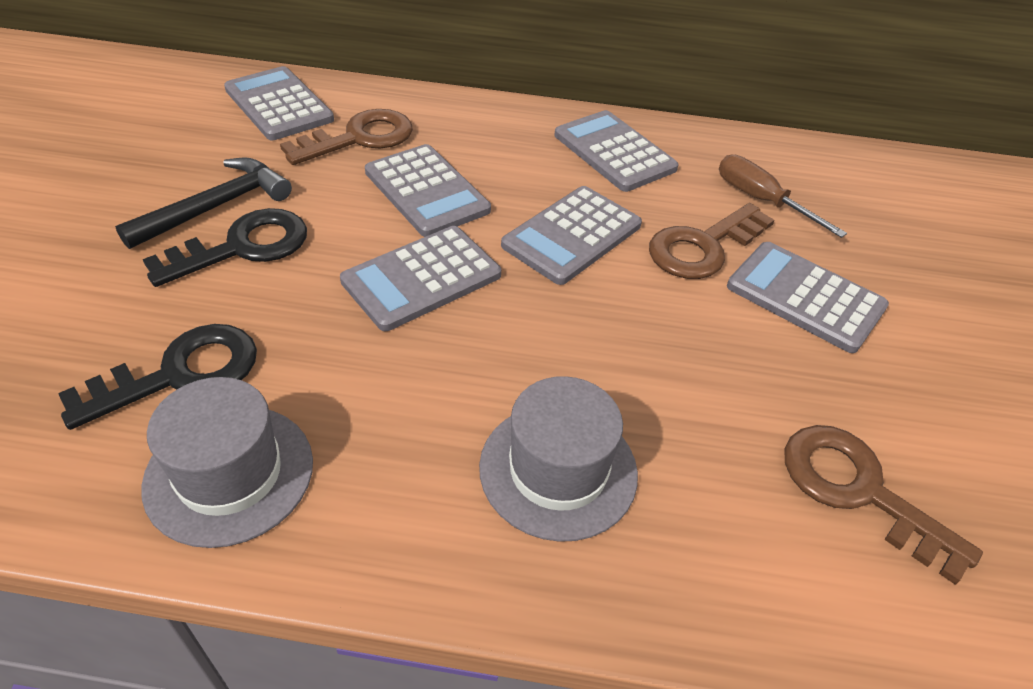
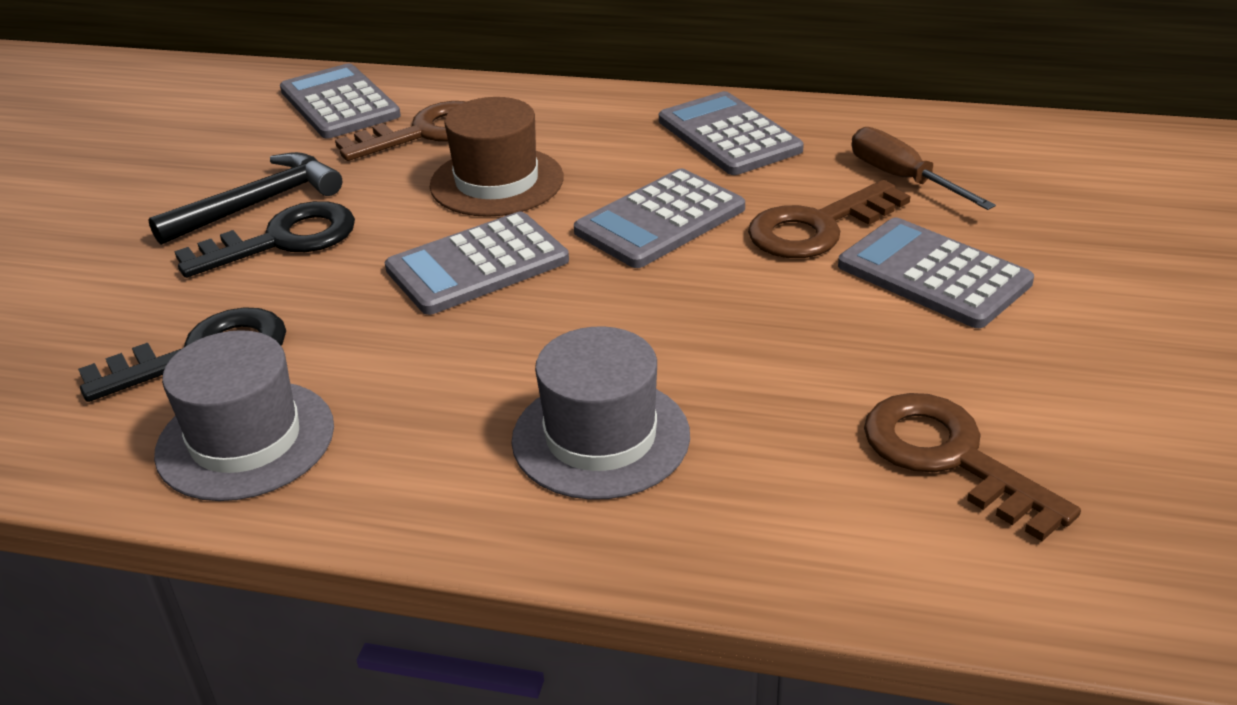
camera: 10 degrees right, 10 degrees down
grey calculator [365,144,491,237] -> brown hat [430,97,564,217]

